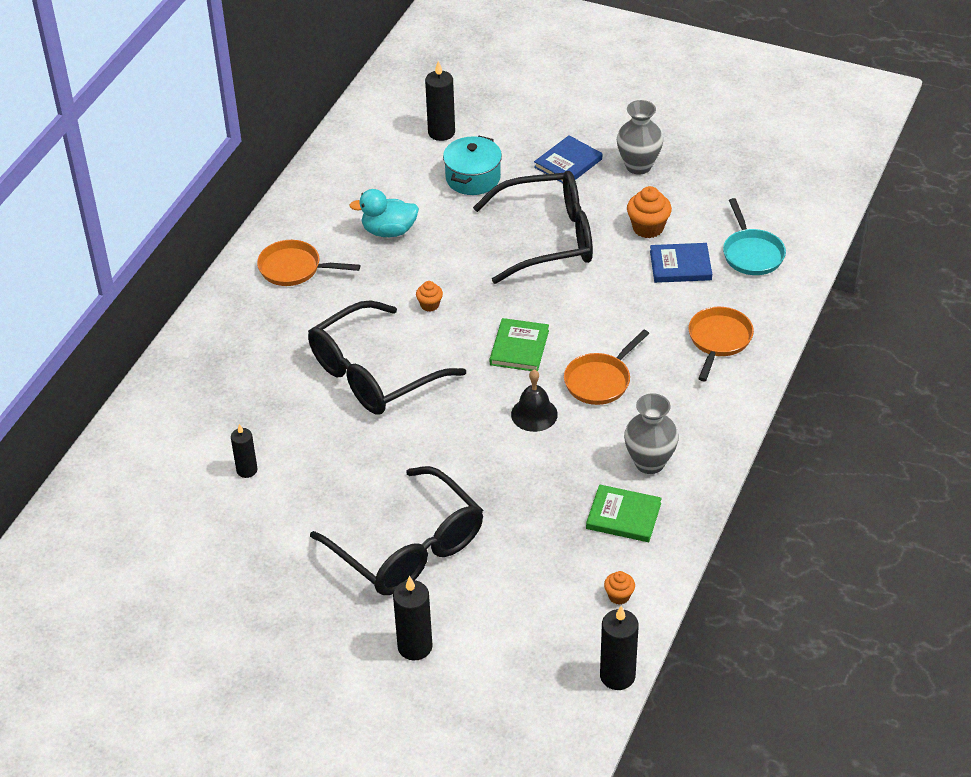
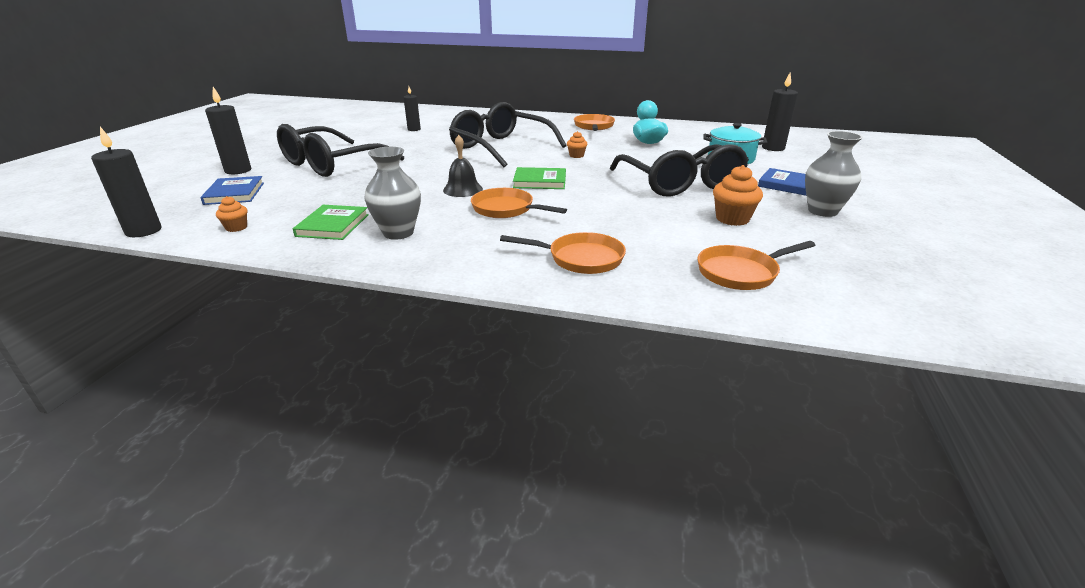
camera: 80 degrees right, 15 degrees down
blue book [650,243,712,283] -> blue book moved to [200,176,264,205]
turquoise pan [723,198,786,275] -> orange pan [698,241,816,290]

